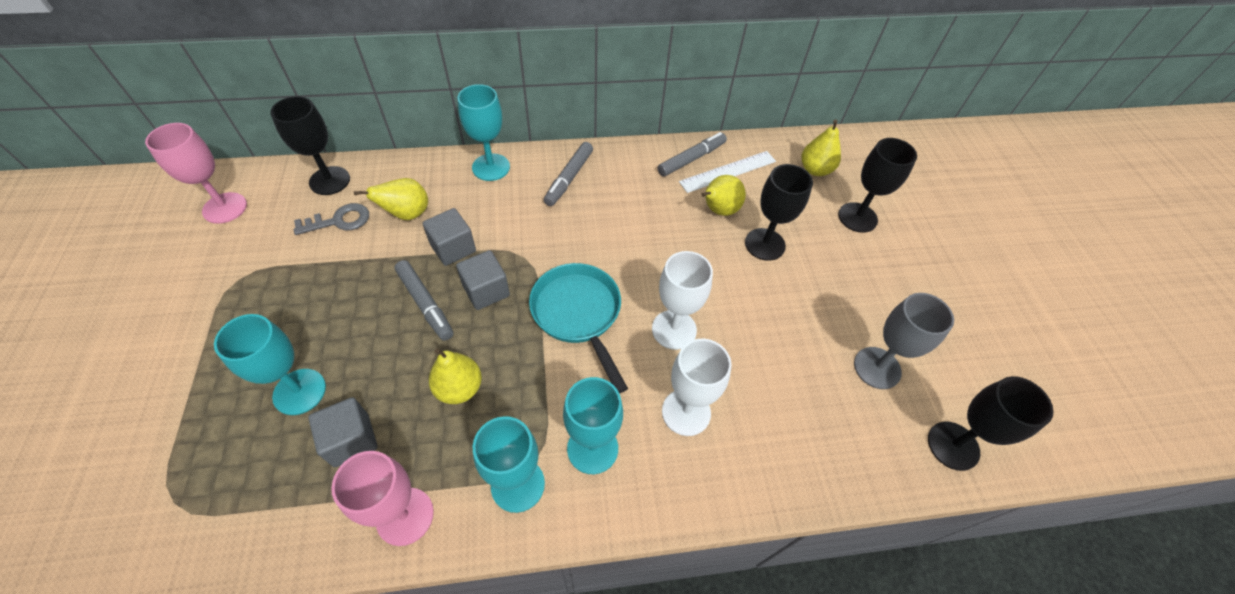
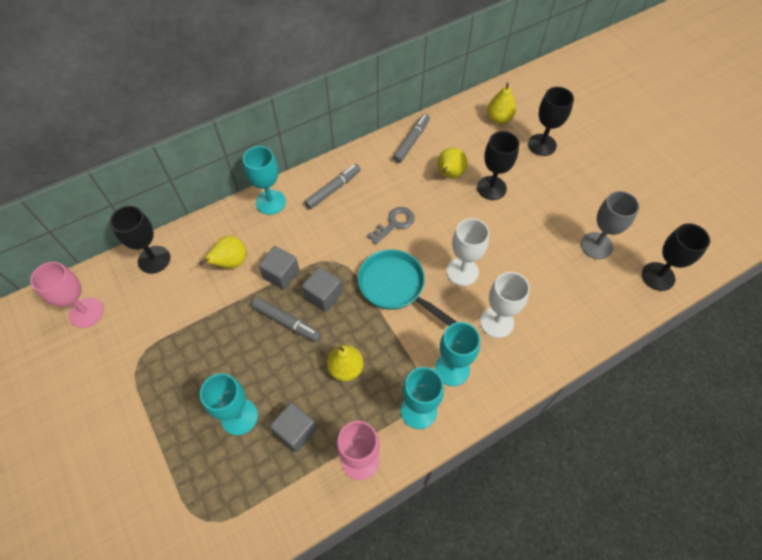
camera: 20 degrees left, 5 degrees up
grey key [294,203,369,235] -> grey key moved to [367,207,415,245]
grey marker [544,142,593,206] -> grey marker turned 135 degrees counterclockwise [304,164,361,209]
white ruler [679,151,776,193] -> none

